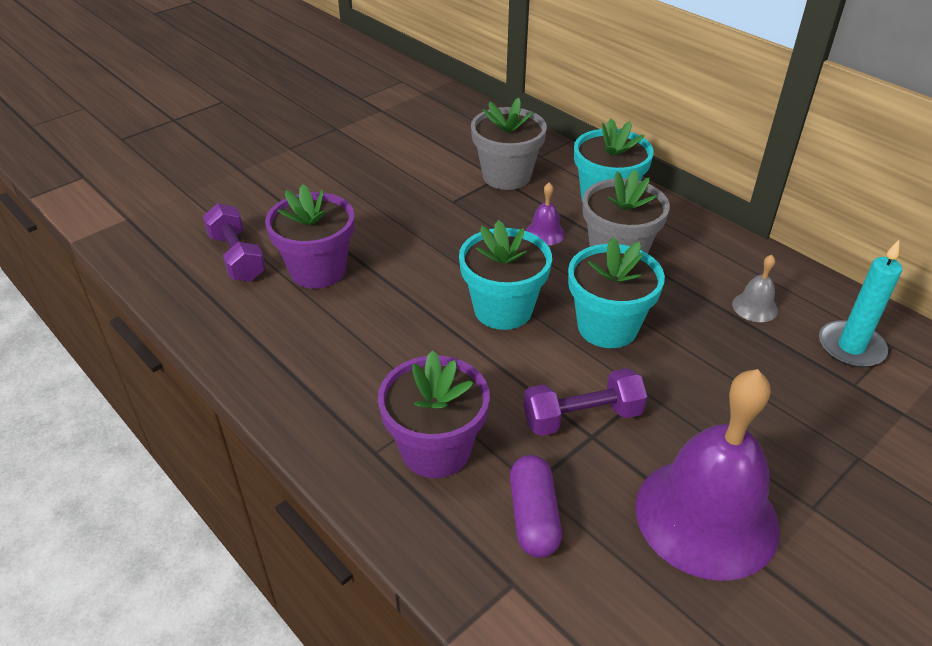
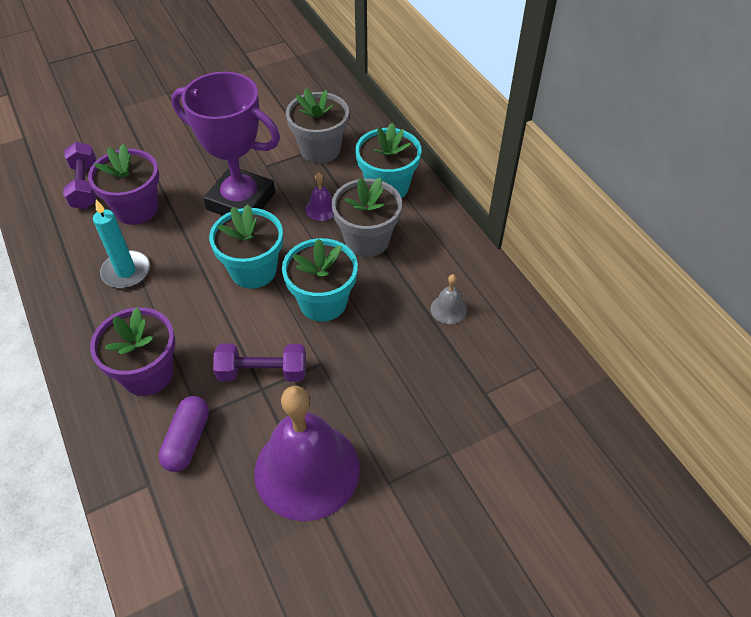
camera: 15 degrees right, 10 degrees up
turquoise candle [819,240,902,368] -> turquoise candle moved to [93,200,150,288]
none -> purple trophy [171,72,280,216]

